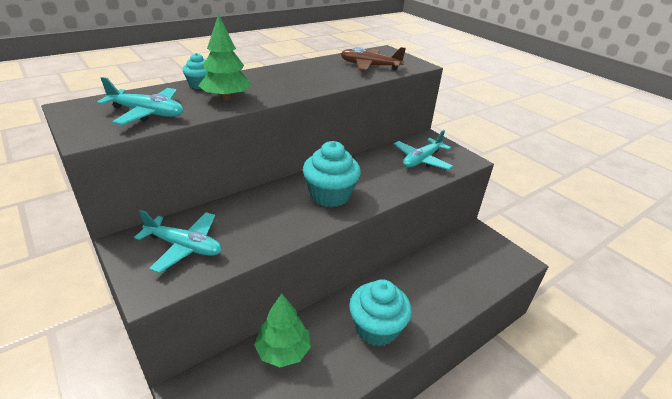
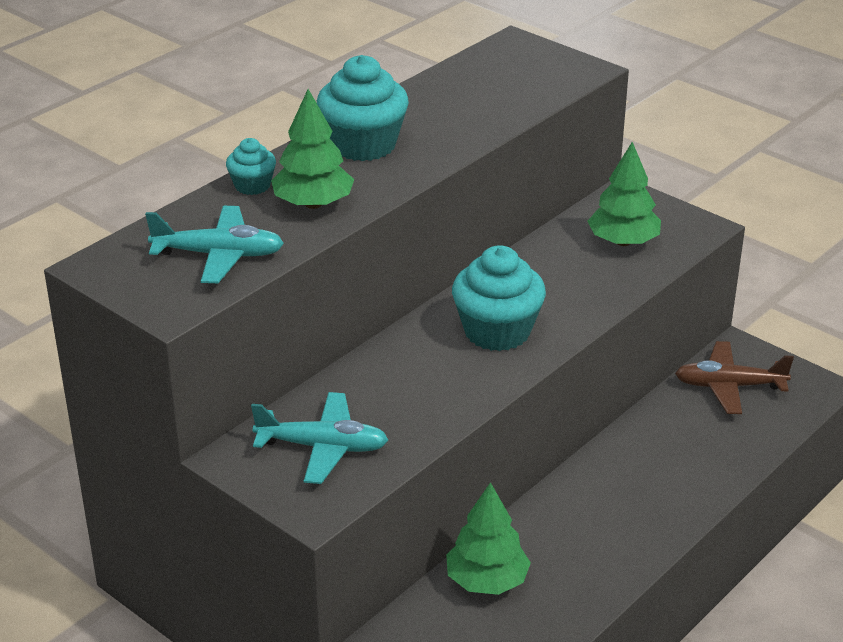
camera: 10 degrees left, 0 degrees up
brown plane [341,47,406,71] -> brown plane moved to [675,341,794,414]
turquoise cupcake [349,279,412,346] -> turquoise cupcake moved to [317,55,409,161]
turquoise plane [394,130,453,170] -> green tree [588,142,661,246]

